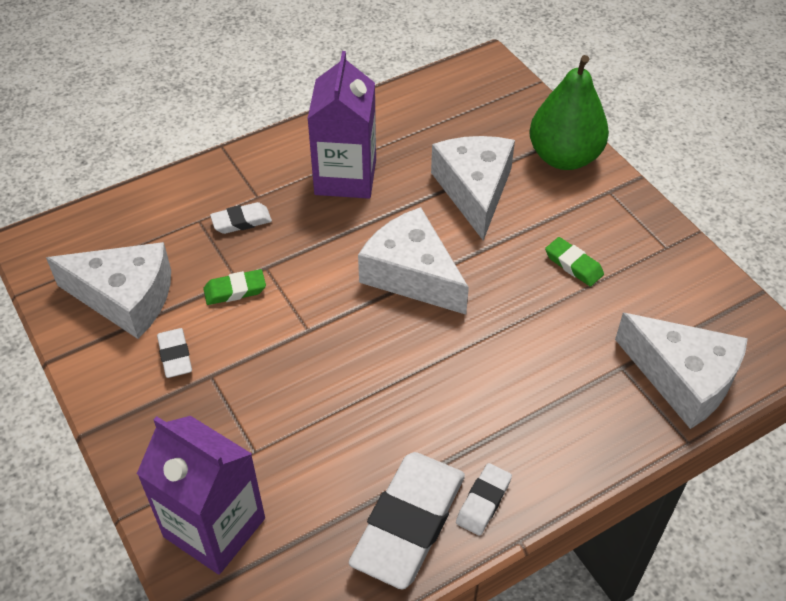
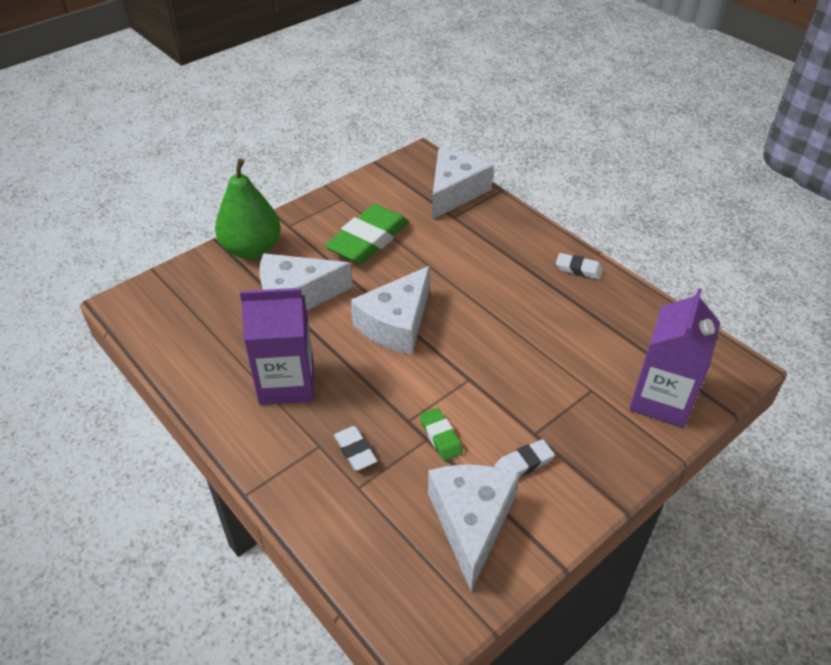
camera: 100 degrees left, 5 degrees down
white eraser [349,452,465,589] -> none
green eraser [545,237,604,287] -> green eraser [325,204,409,264], size x2.10

